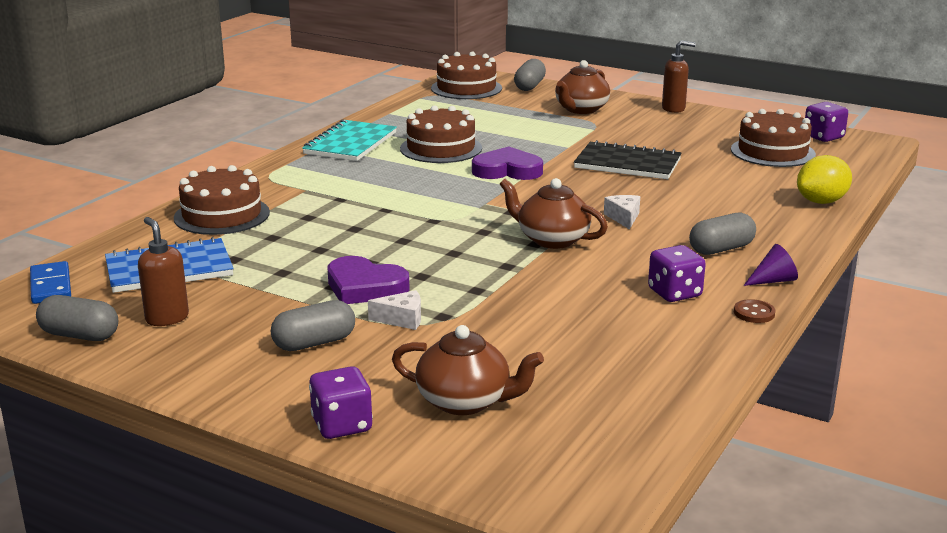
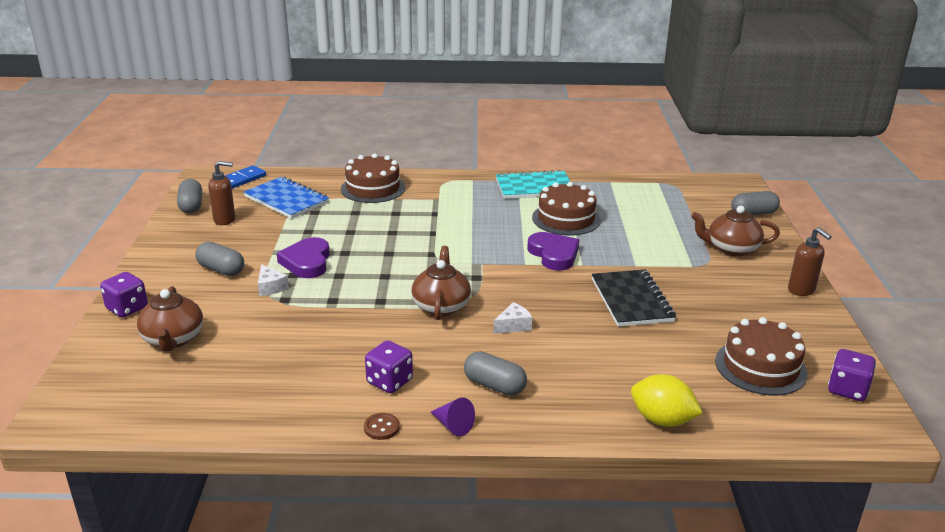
camera: 60 degrees right, 5 degrees up
brown soap dispenser [138,217,189,326] -> brown soap dispenser turned 60 degrees clockwise [208,161,235,225]
brown cake [431,51,502,99] -> none

